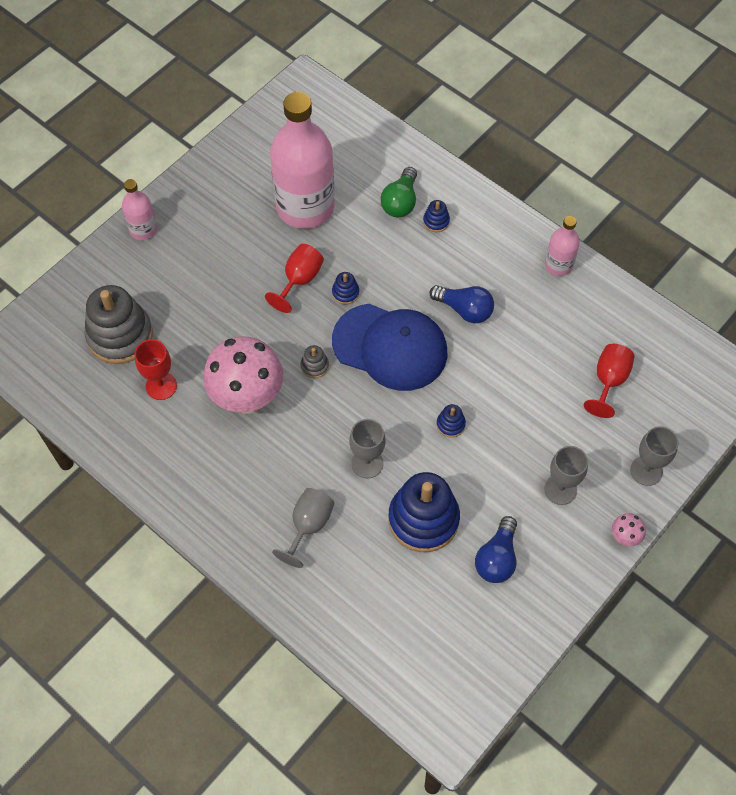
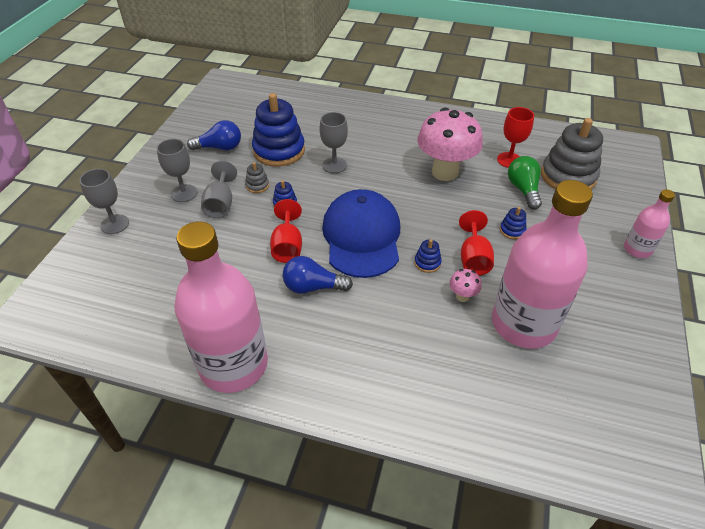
camera: 155 degrees right, 15 degrees down
grey goblet [272,488,335,568] -> grey goblet moved to [201,161,237,218]
grey stacking toy [301,345,329,378] -> grey stacking toy moved to [245,162,269,193]
blue cap [332,304,447,391] -> blue cap turned 90 degrees clockwise [322,189,400,278]
green light bulb [381,167,417,217] -> green light bulb moved to [508,156,542,209]
blue stacking toy [423,200,450,232] -> blue stacking toy moved to [500,207,526,239]
blue light bulb [475,516,517,583] -> blue light bulb turned 90 degrees clockwise [187,120,241,150]
pink bottle [545,216,580,276] -> pink bottle [174,222,268,393], size x2.10
red goblet [584,344,635,418] -> red goblet moved to [270,199,302,263]
pink mushroom [612,513,646,547] -> pink mushroom moved to [449,269,482,302]

